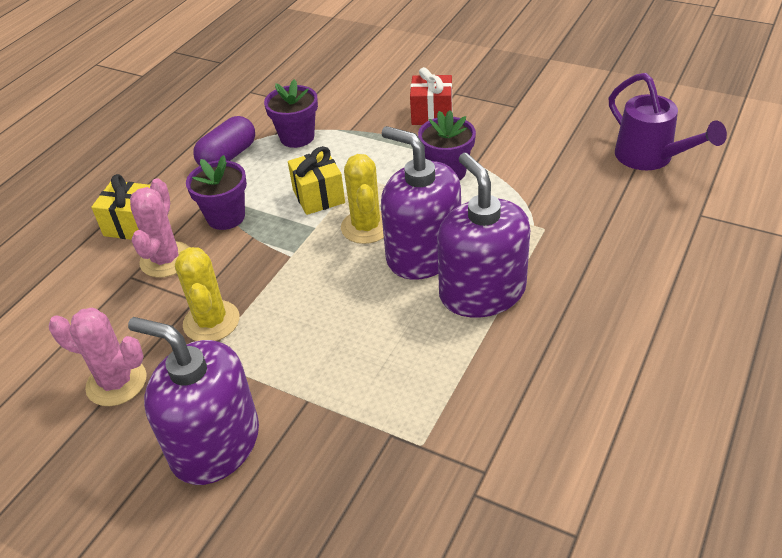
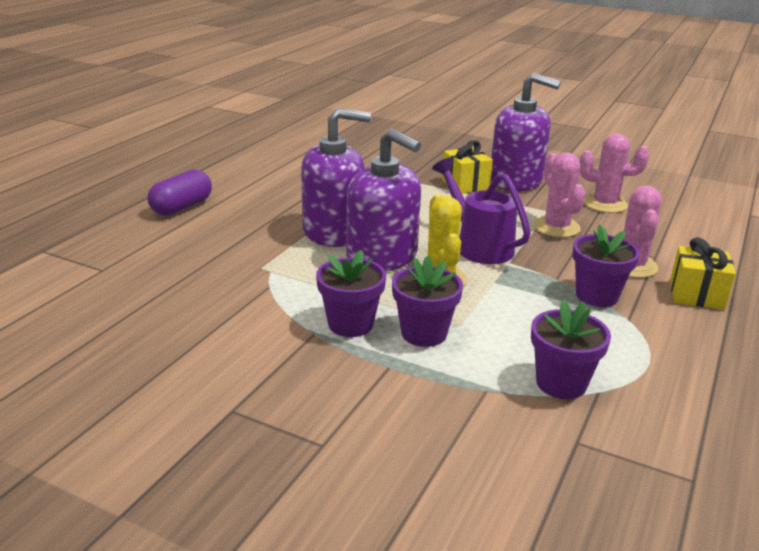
camera: 175 degrees right, 15 degrees down
yellow cactus [175,247,240,341] -> pink cactus [534,153,585,237]
purple capsule [193,116,255,166] -> purple capsule moved to [147,170,212,216]
yellow gift [288,146,345,215] -> yellow gift moved to [442,140,493,194]
red gift [410,67,452,125] -> none
purple soap dispenser [437,153,530,318] -> purple soap dispenser turned 75 degrees counterclockwise [301,108,371,247]
purple watering can [609,73,727,170] -> purple watering can moved to [432,158,531,264]
none -> purple flower pot [392,255,463,347]

